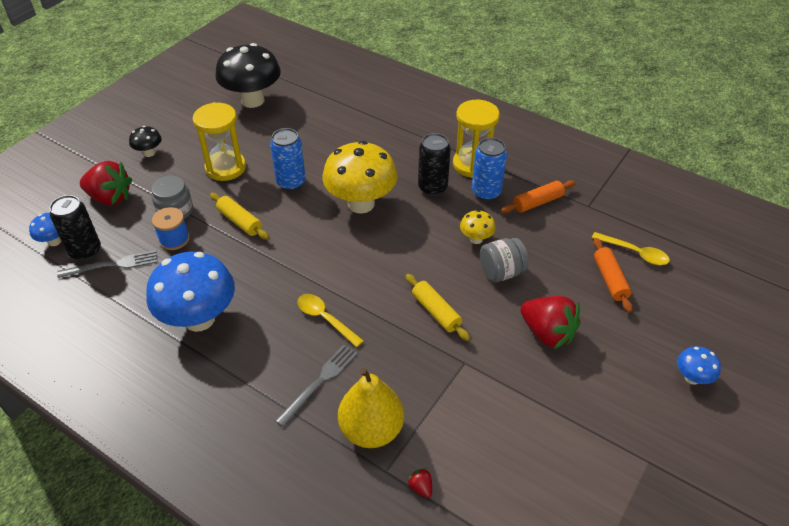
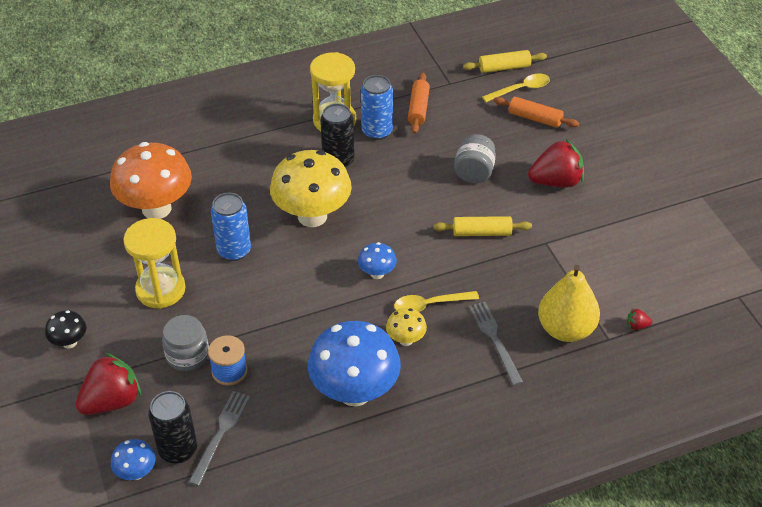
camera: 55 degrees left, 0 degrees up
yellow rolling pin [210,193,269,240] -> yellow rolling pin moved to [463,50,547,73]
black mushroom [215,43,281,108] -> none
yellow mushroom [460,210,496,244] -> yellow mushroom moved to [386,308,427,346]
blue mushroom [677,346,721,385] -> blue mushroom moved to [358,242,397,279]
none -> orange mushroom [110,142,192,219]

